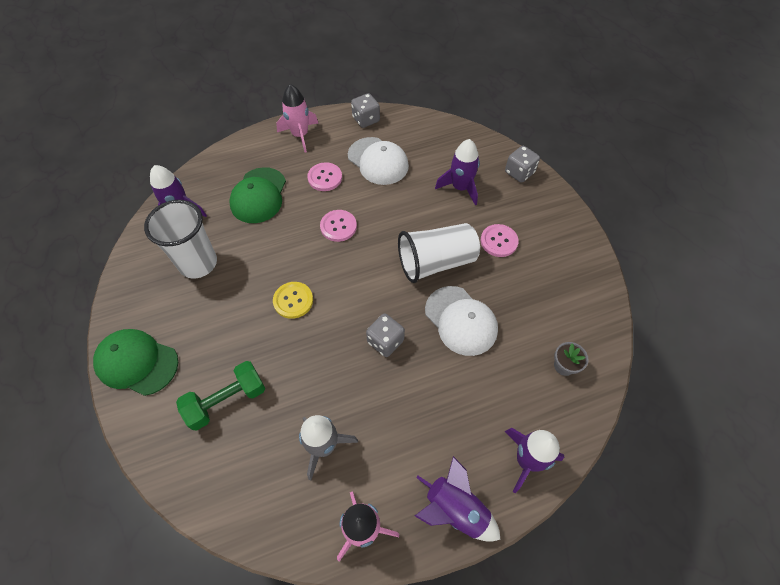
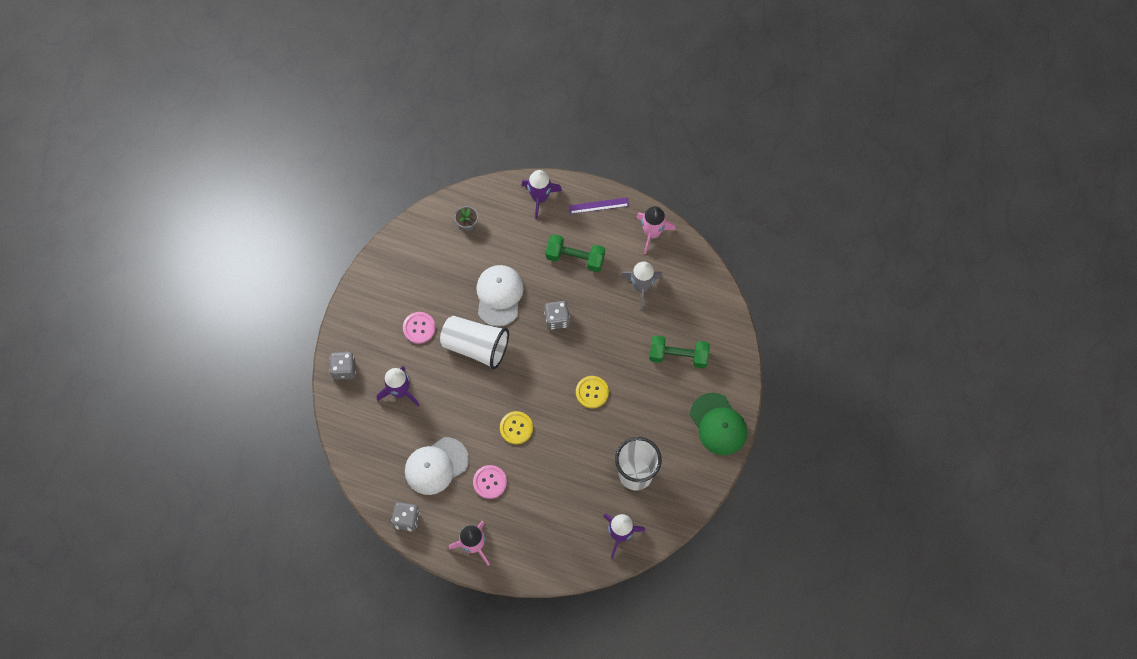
camera: 140 degrees left, 10 degrees up
green cap [229,167,286,223] -> none
pink button [320,210,357,242] -> yellow button [500,411,533,444]
white cap [348,137,409,185] -> white cap turned 120 degrees counterclockwise [405,437,469,495]
purple rocket [415,456,500,542] -> purple ruler [569,197,629,214]
none -> green dumbbell [546,234,605,272]

